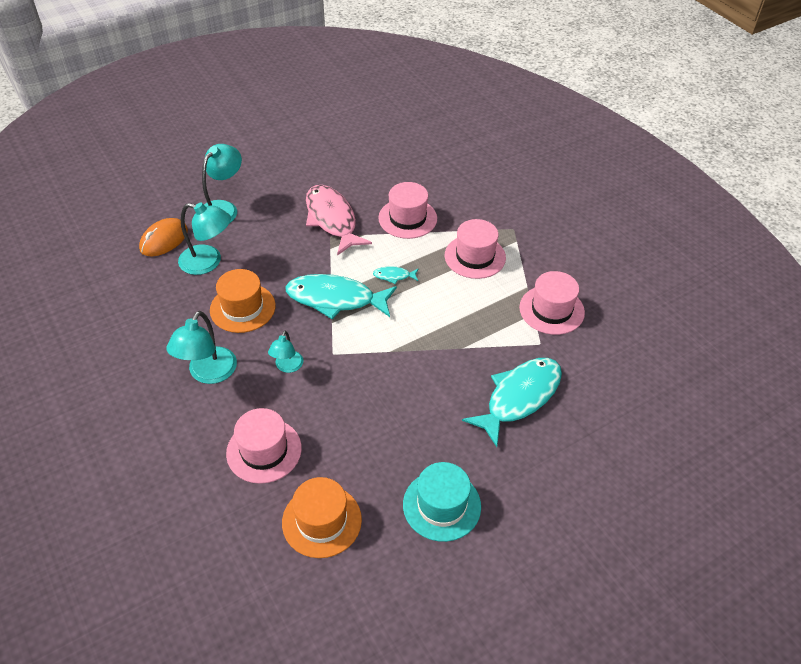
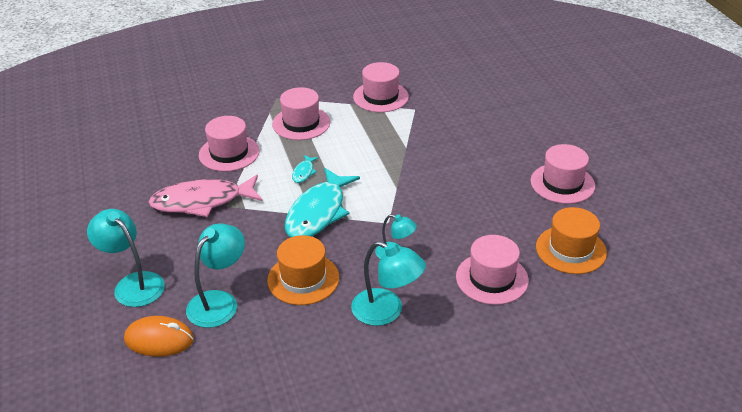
camera: 75 degrees left, 10 degrees down
orange mouse [139,218,188,256] -> orange mouse turned 45 degrees counterclockwise [124,316,194,357]
turquoise hat [403,462,481,542] -> pink hat [530,144,595,204]
turquoise fish [462,358,562,447] -> none

